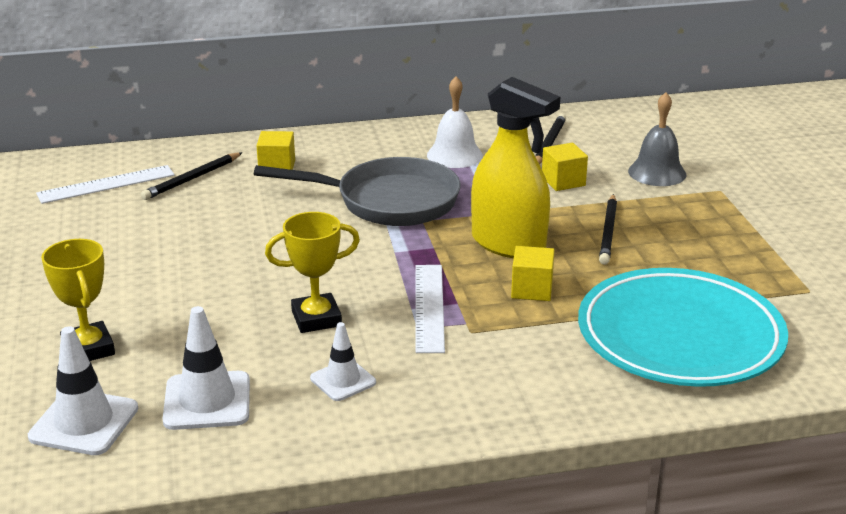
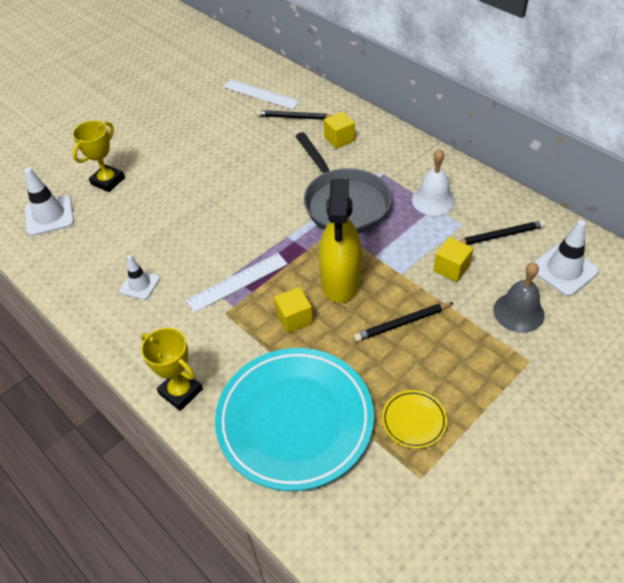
camera: 60 degrees right, 20 degrees up
white traffic cone [163,306,250,430] -> white traffic cone moved to [534,220,599,296]
yellow trophy [265,212,360,333] -> yellow trophy moved to [141,328,203,411]
none -> yellow plate [382,390,447,449]

